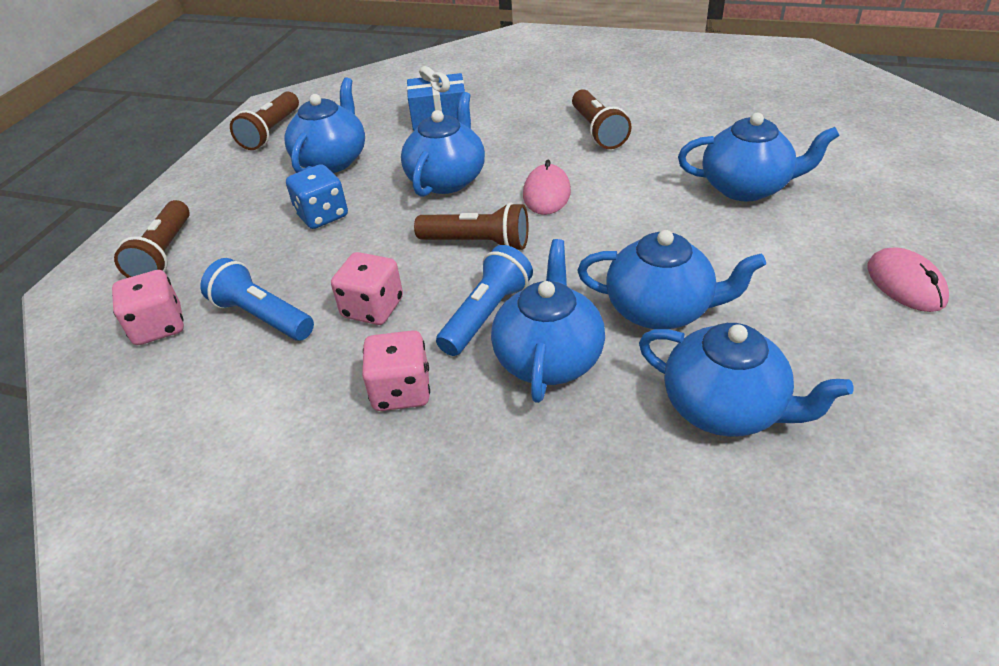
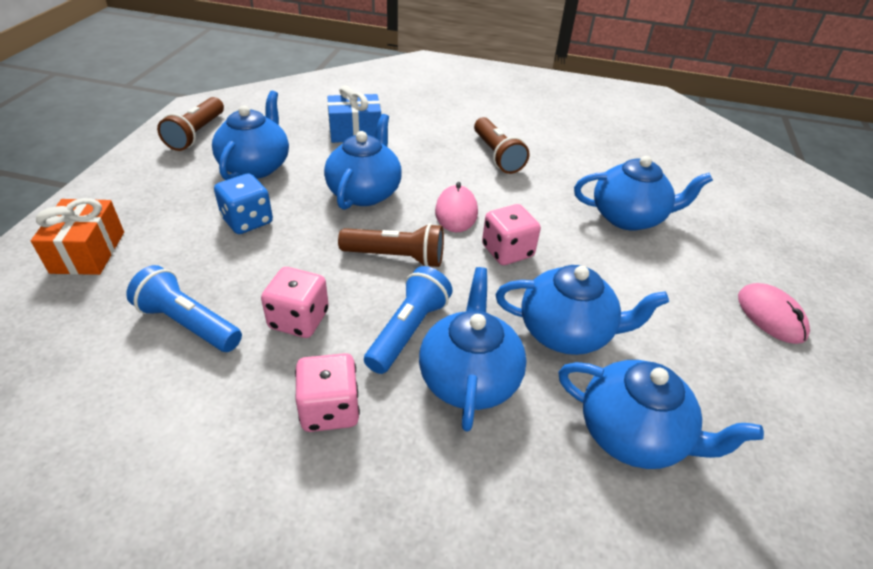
camera: 10 degrees left, 0 degrees up
pink dice [112,270,184,345] -> pink dice moved to [482,204,541,265]
brown flashlight [114,200,190,278] -> orange gift [31,198,124,275]

